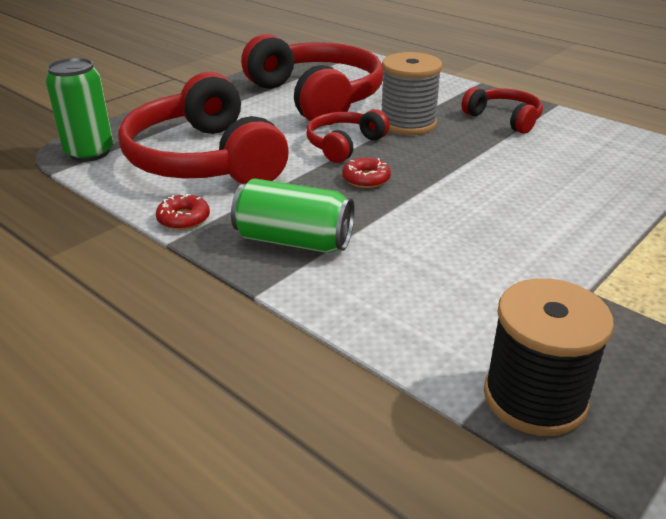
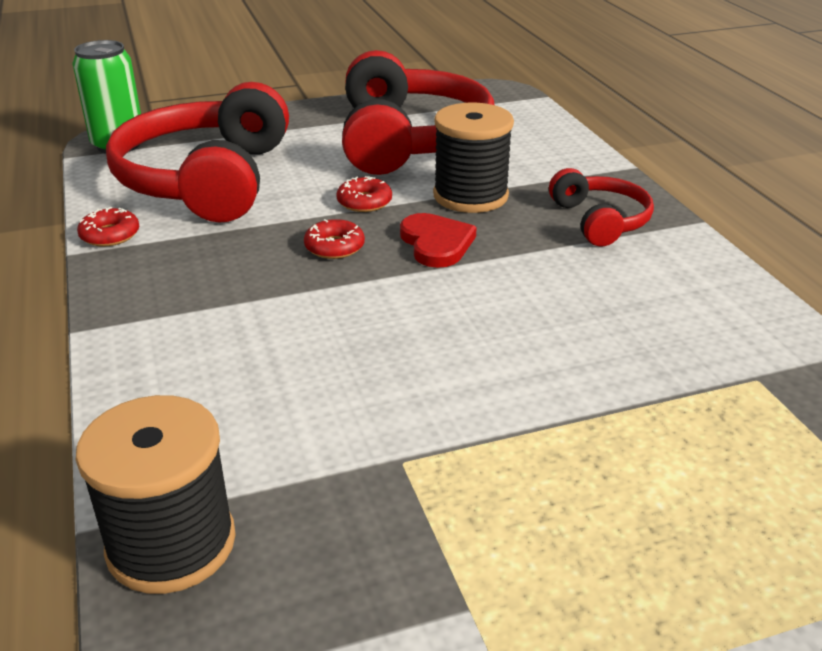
camera: 30 degrees right, 0 degrees up
green can [231,178,355,253] -> none
red headphones [307,109,390,163] -> red donut [336,176,392,212]
grey spool [381,52,443,135] -> black spool [433,103,514,213]
none -> red heart [400,213,477,268]

